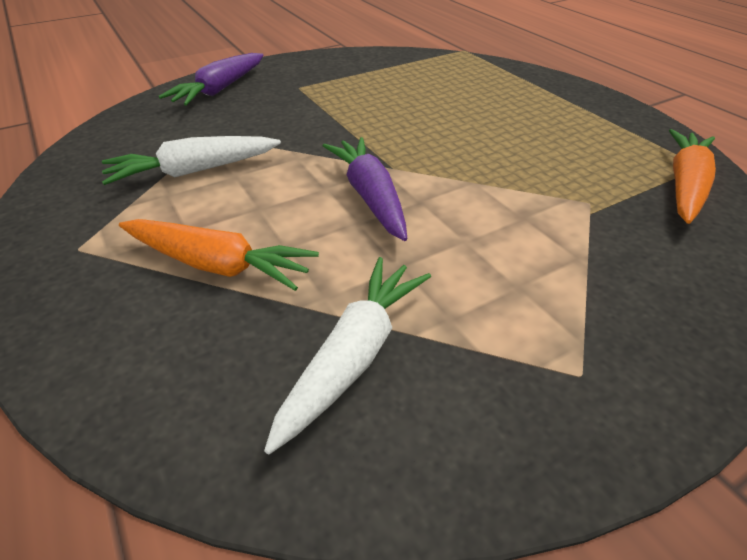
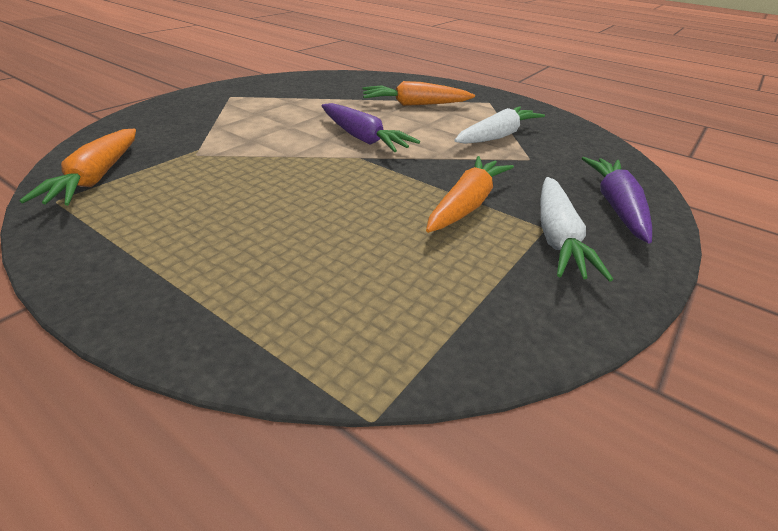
camera: 155 degrees right, 5 degrees down
white carrot [264,257,431,455] -> white carrot moved to [541,177,613,282]
none -> orange carrot [426,156,514,233]

